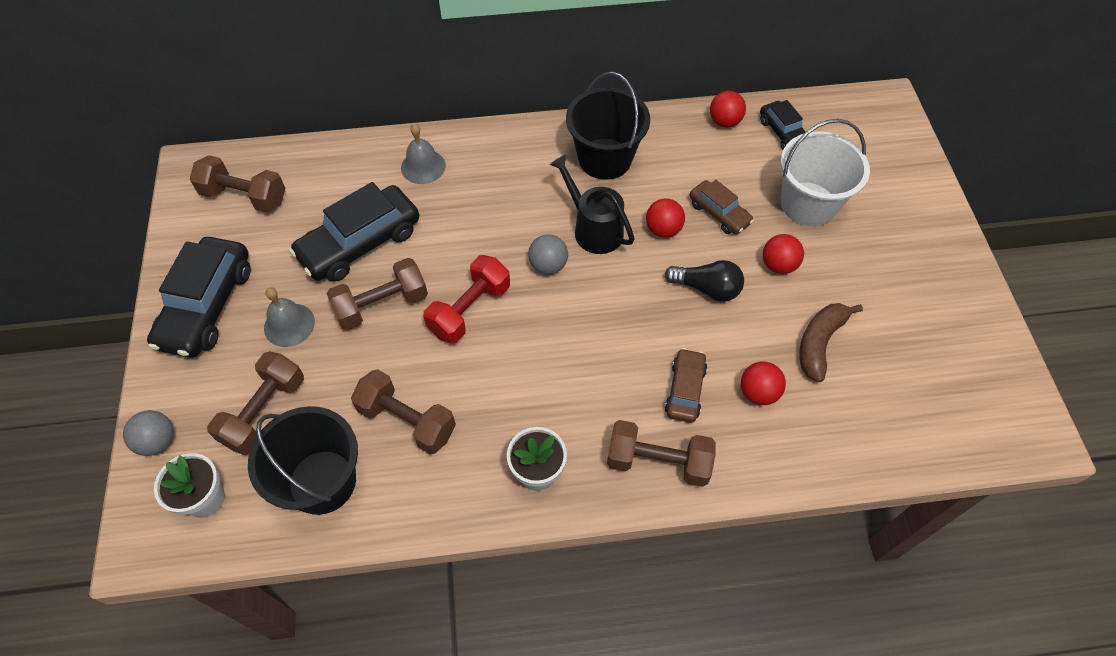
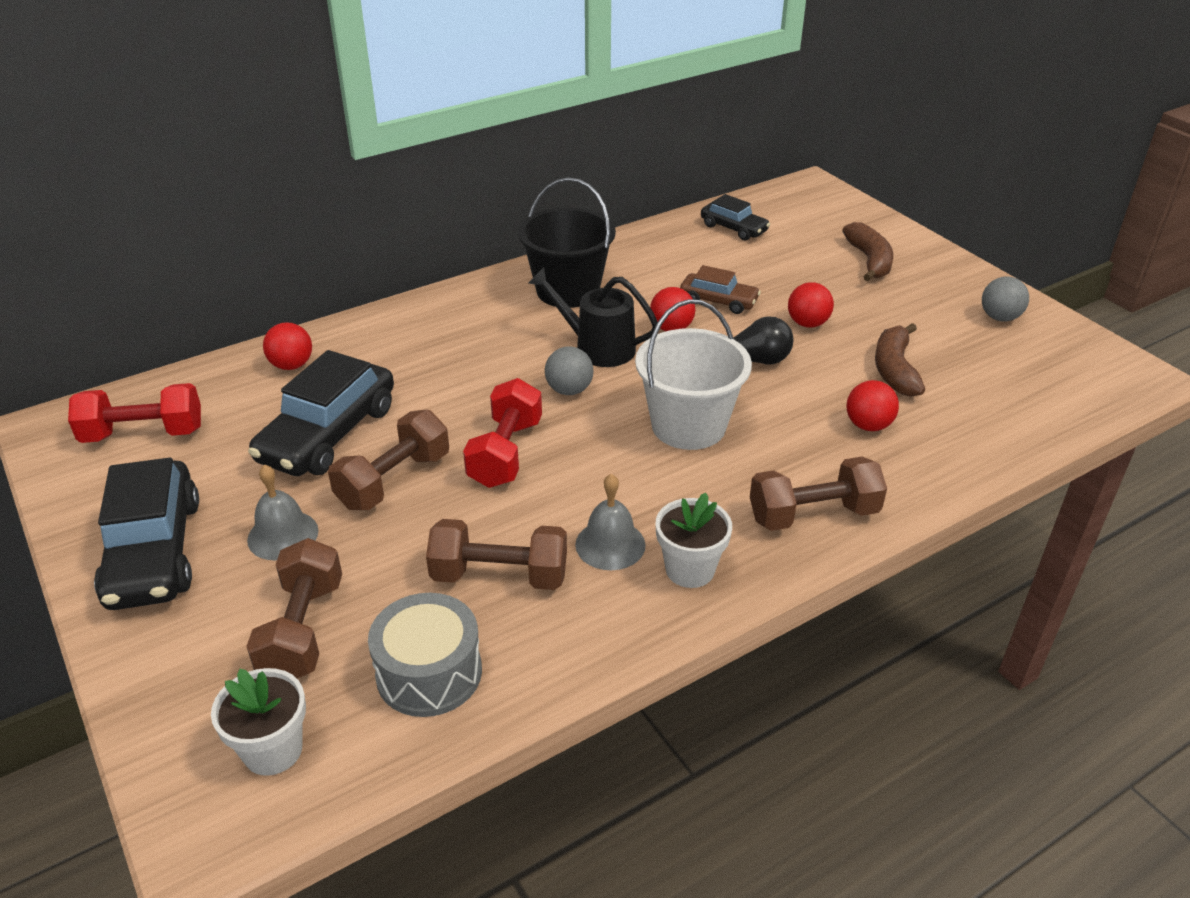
camera: 25 degrees left, 20 degrees down
grey ball [123,410,174,456] -> grey ball moved to [982,276,1029,321]
brown dumbbell [190,155,285,213] -> red dumbbell [68,383,201,443]
black bucket [248,406,358,515] -> grey drum [368,593,482,717]
grey bell [401,124,446,184] -> grey bell moved to [575,474,646,570]
brown car [665,348,707,423] -> none
red ball [710,91,746,127] -> red ball moved to [263,322,312,370]
white bucket [781,119,870,226] -> white bucket moved to [635,299,752,450]
none -> brown banana [842,222,893,281]

